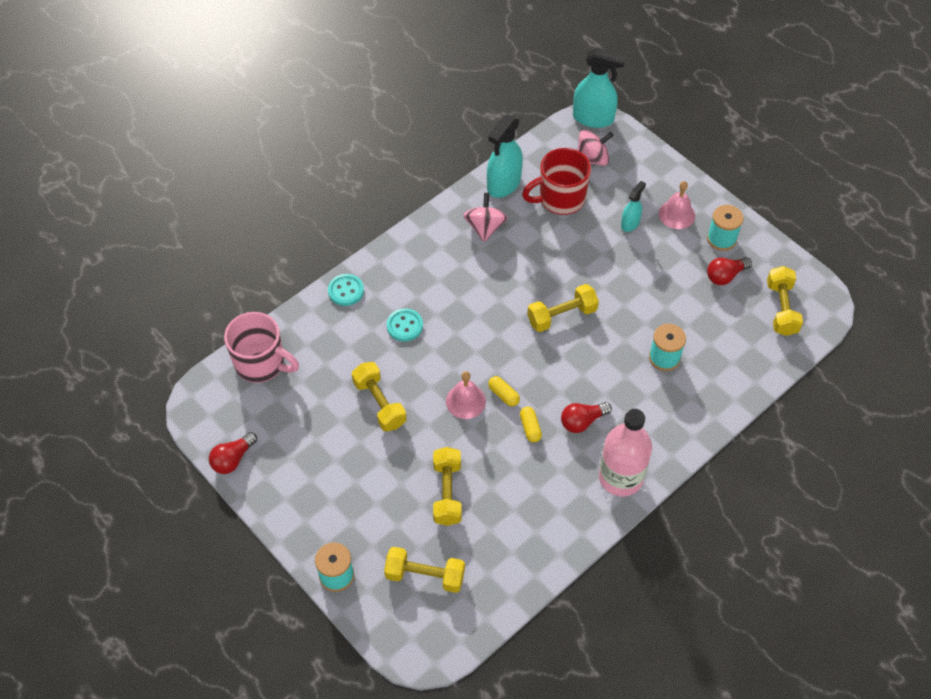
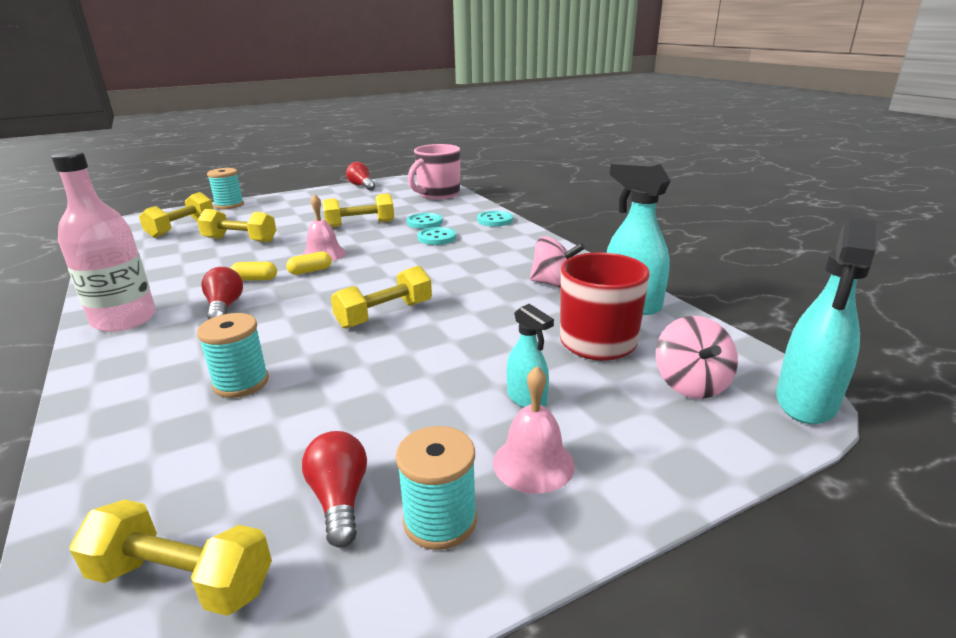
camera: 105 degrees right, 30 degrees down
yellow dumbbell [527,284,599,332] -> yellow dumbbell turned 60 degrees clockwise [331,266,432,329]
none -> turquoise button [407,213,443,229]

